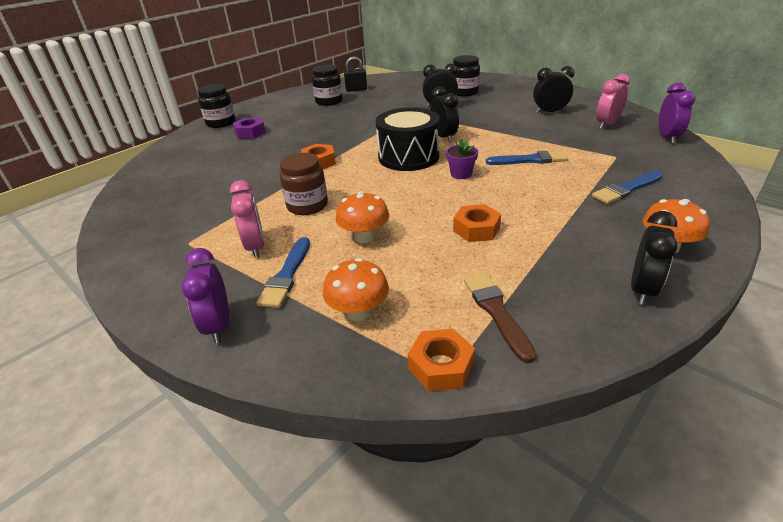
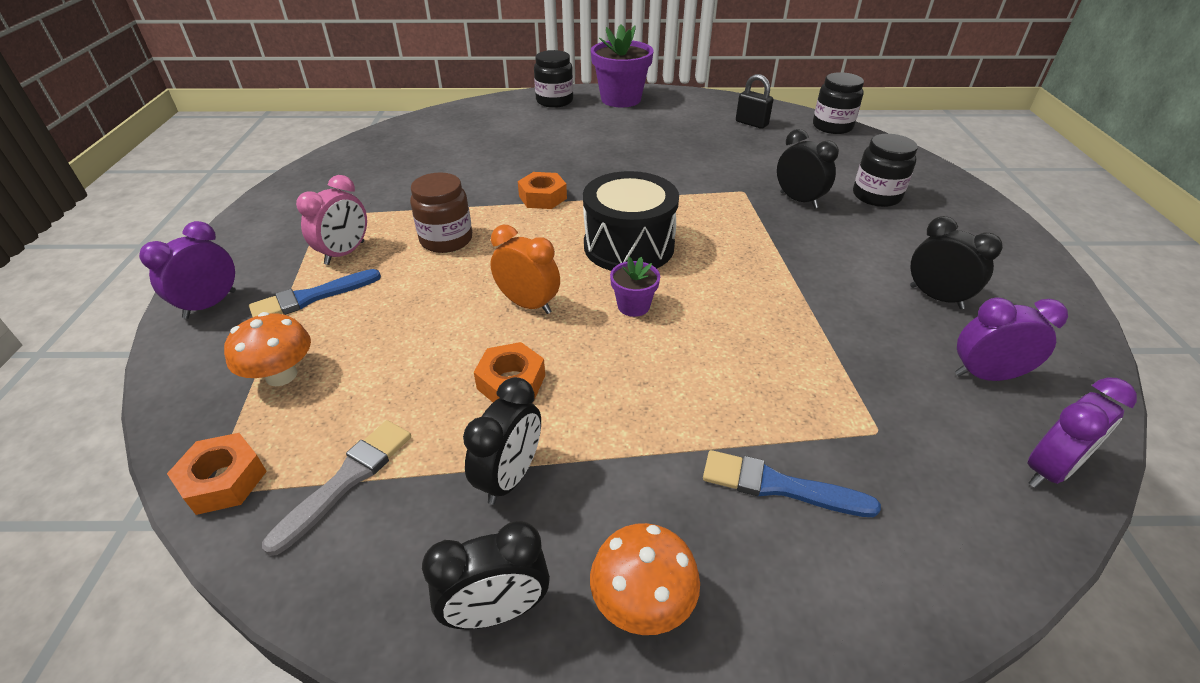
camera: 45 degrees right, 5 degrees up
purple nut [232,117,266,139] -> none
black jar [312,65,343,106] -> black jar moved to [813,72,864,134]
orange mushroom [336,191,389,243] -> none
black clock [430,86,459,142] -> black clock moved to [463,377,541,505]
brown brush [464,273,536,363] -> grey brush [262,420,411,556]
blue brush [486,151,568,165] -> none
pink clock [596,74,630,129] -> purple clock [955,298,1068,381]
none -> orange clock [490,225,560,314]
none -> purple flower pot [591,24,654,108]

